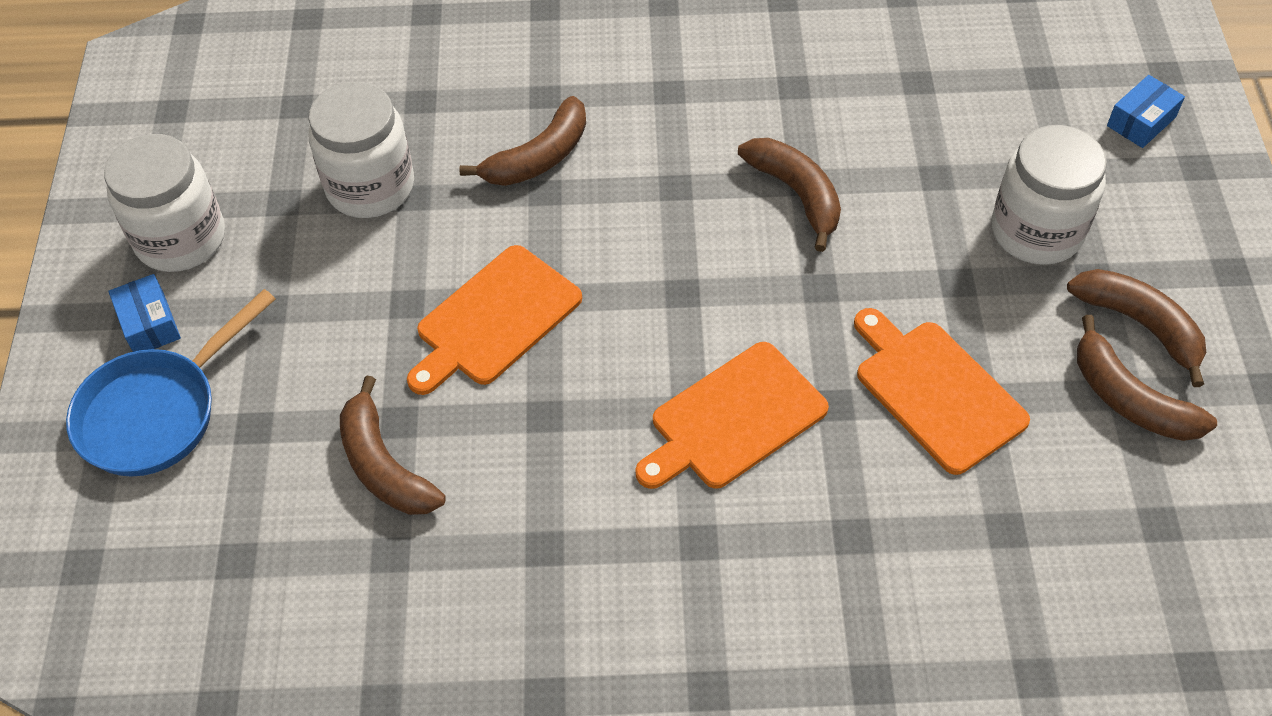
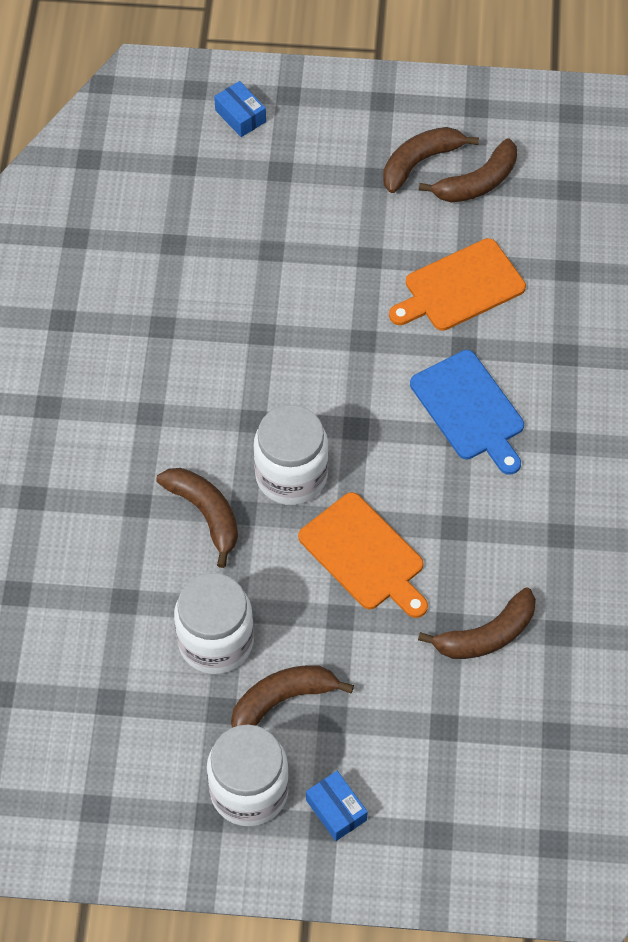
camera: 85 degrees left, 5 degrees up
blue pan [66,289,275,477] -> none
blue box [108,274,181,352] -> blue box turned 75 degrees clockwise [306,771,368,841]
orange cutting board [635,342,829,489] -> blue cutting board [410,350,524,475]
brown banana [738,138,841,252] -> brown banana moved to [231,665,354,728]
white jar [992,125,1107,265] -> white jar moved to [254,405,329,505]

